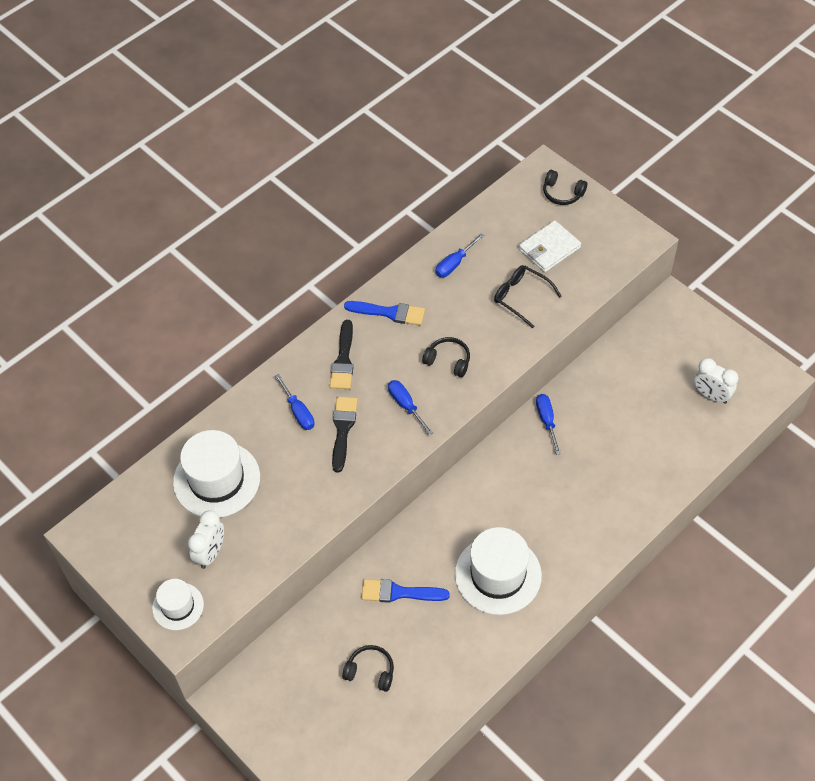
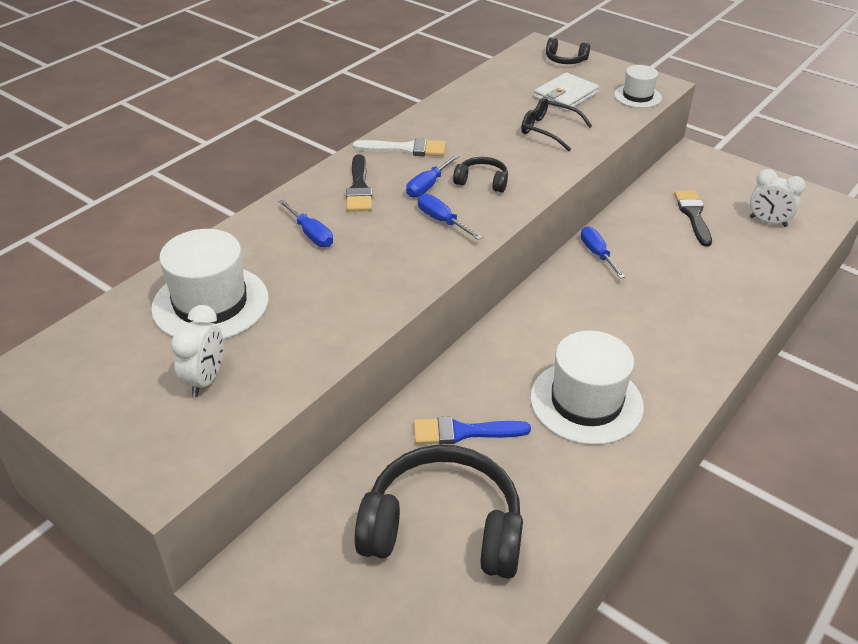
camera: 10 degrees left, 15 degrees down
white hat [152,579,204,630] -> white hat moved to [614,65,662,108]
black brush [332,397,358,473] -> black brush moved to [674,191,712,247]
black headphones [342,645,394,692] -> black headphones [354,445,523,579], size x2.26
blue brush [344,301,425,325] -> white brush [353,138,446,156]
blue screwdriver [435,233,484,277] -> blue screwdriver moved to [406,154,460,197]

